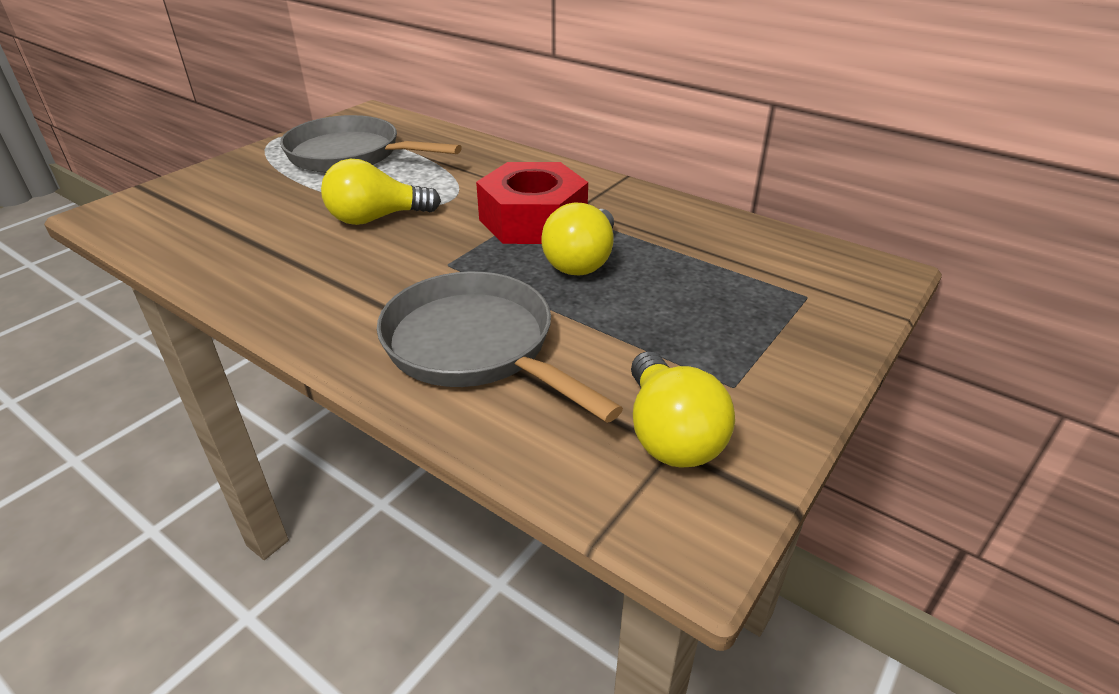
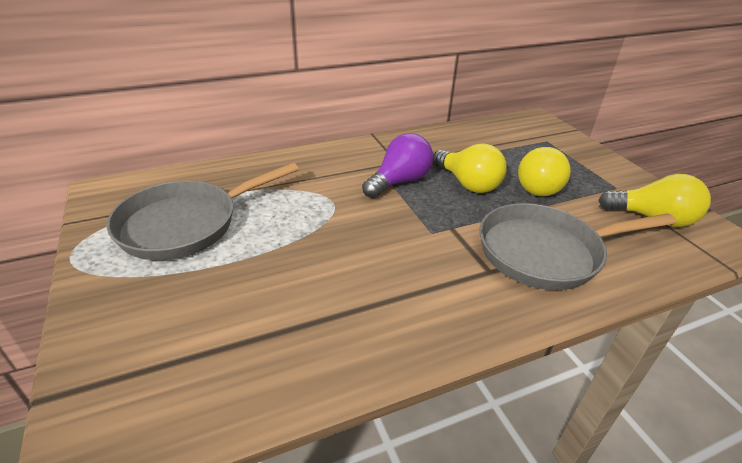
camera: 60 degrees left, 0 degrees up
yellow light bulb [321,159,441,225] -> yellow light bulb moved to [518,147,571,196]
red nut [476,162,588,244] -> purple light bulb [362,133,433,198]

